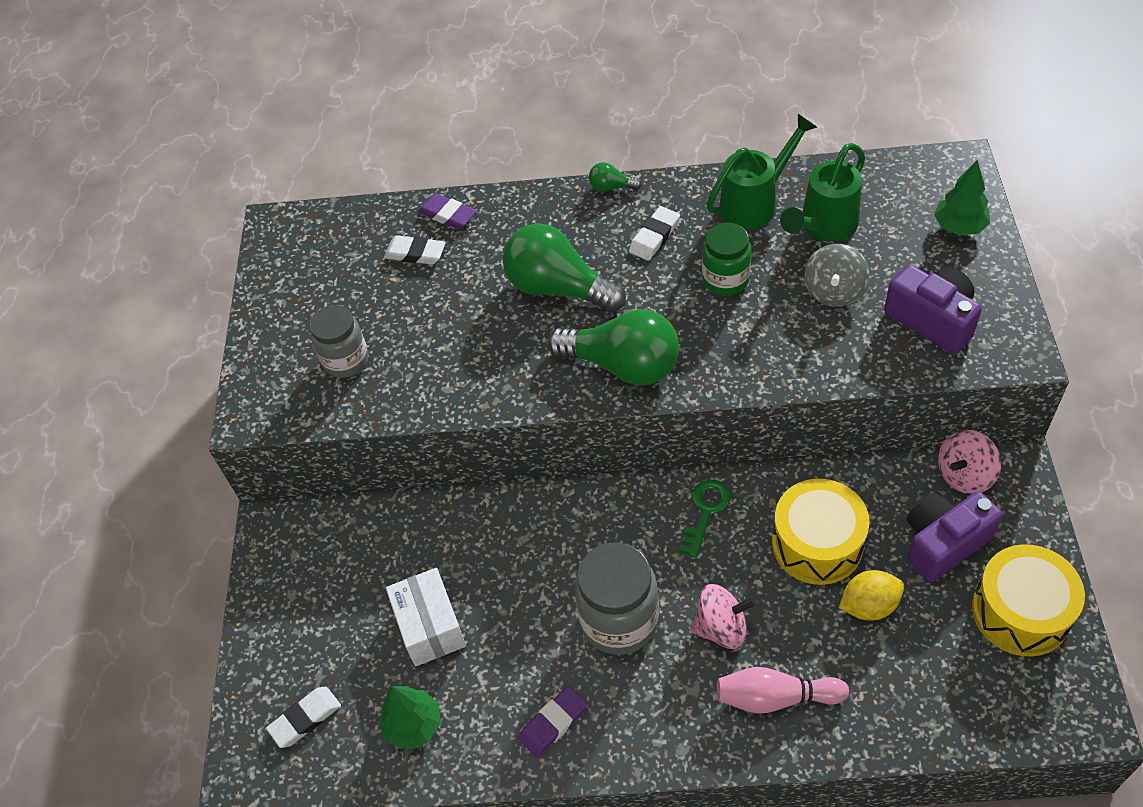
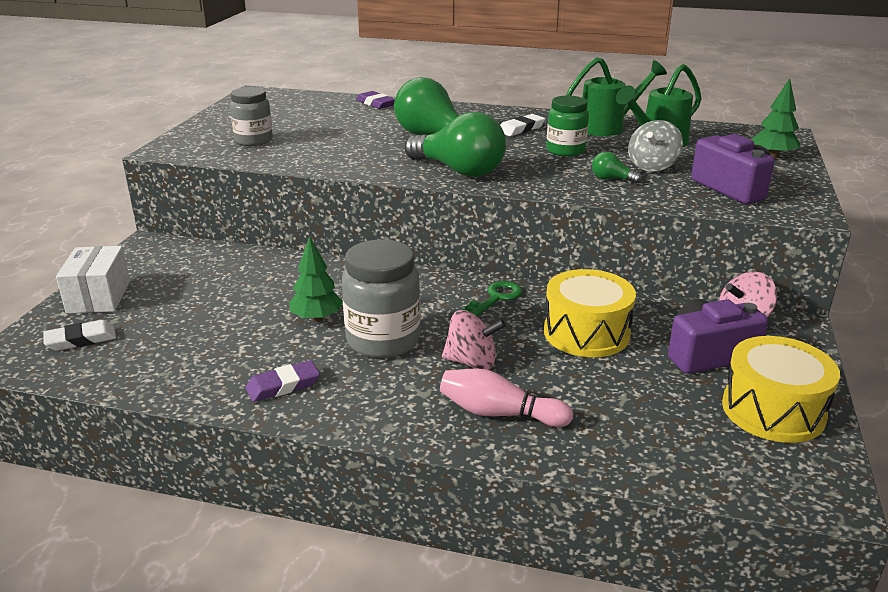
camera: 10 degrees right, 25 degrees down
green tree [379,686,441,750] -> green tree moved to [289,236,343,322]
white eraser [384,235,446,265] -> none
white box [386,568,466,667] -> white box moved to [56,246,130,314]
green light bulb [589,162,642,192] -> green light bulb moved to [592,152,642,184]
yellow lemon [839,570,904,621] -> none

